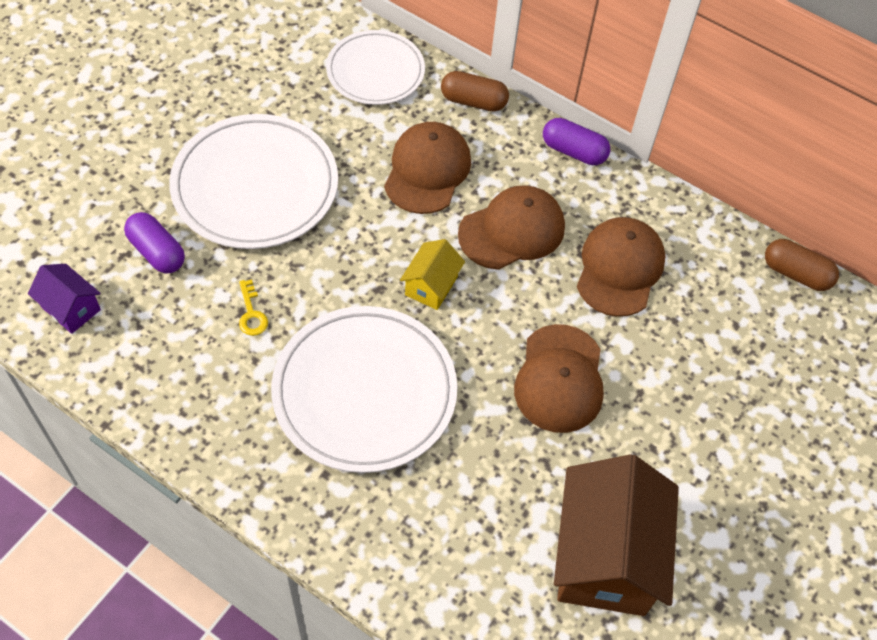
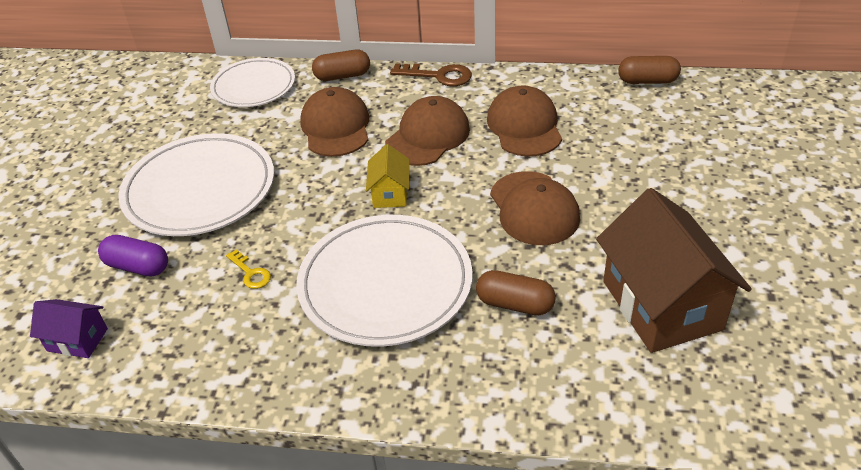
camera: 20 degrees left, 15 degrees down
purple capsule [543,118,610,165] -> brown key [390,63,472,86]
none -> brown capsule [476,270,556,315]

